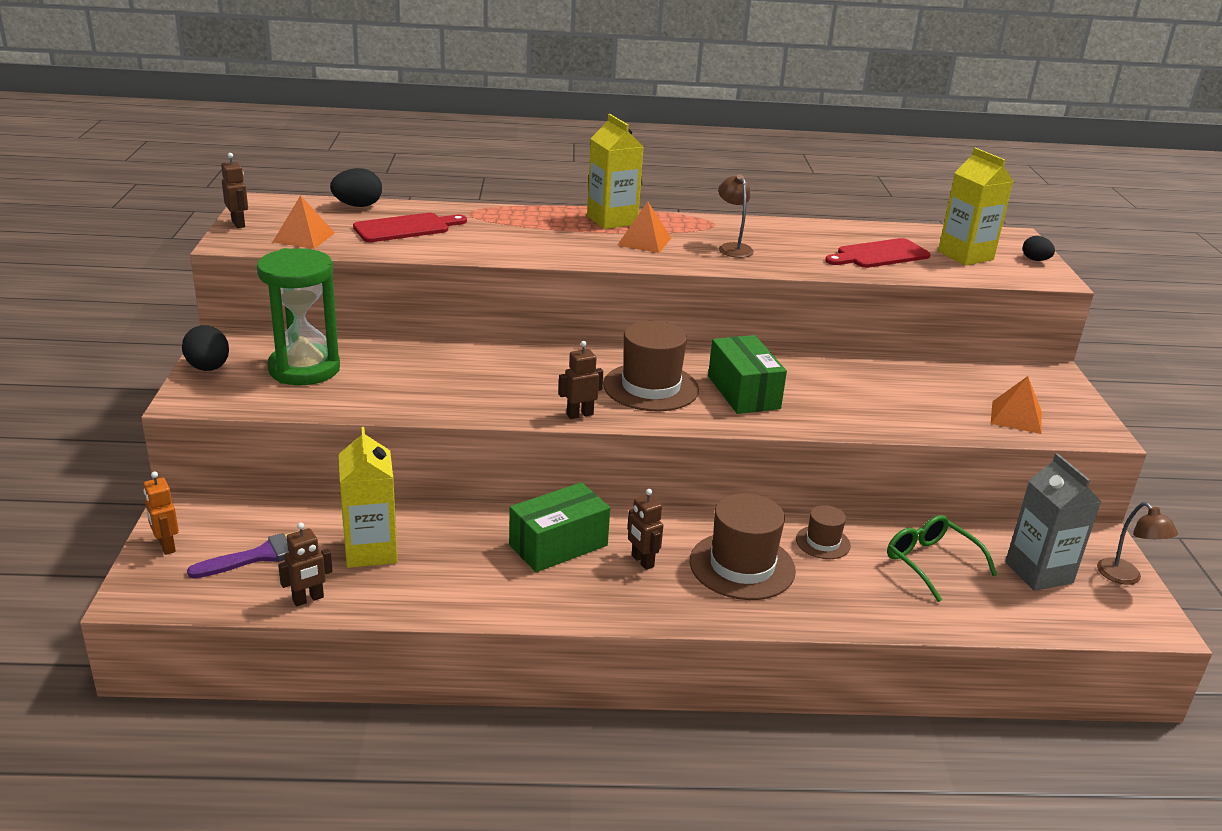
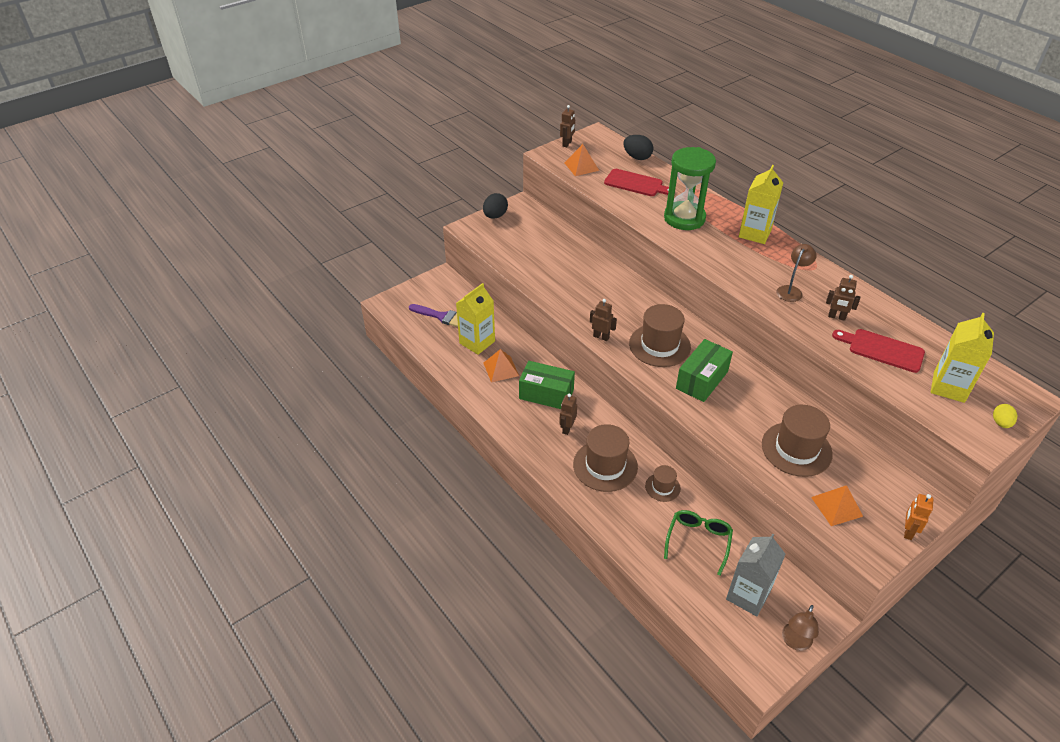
camera: 55 degrees right, 15 degrees up
orange robot [143,471,179,555] -> orange robot moved to [904,494,933,540]
green hourglass [257,248,340,385] -> green hourglass moved to [664,147,716,230]
brown robot [278,523,333,606] -> brown robot moved to [826,275,860,321]
orange pyramid [618,201,671,253] -> orange pyramid moved to [484,349,519,383]
black egg [1023,236,1055,261] -> yellow egg [993,404,1017,428]
none -> brown hat [762,405,833,477]

